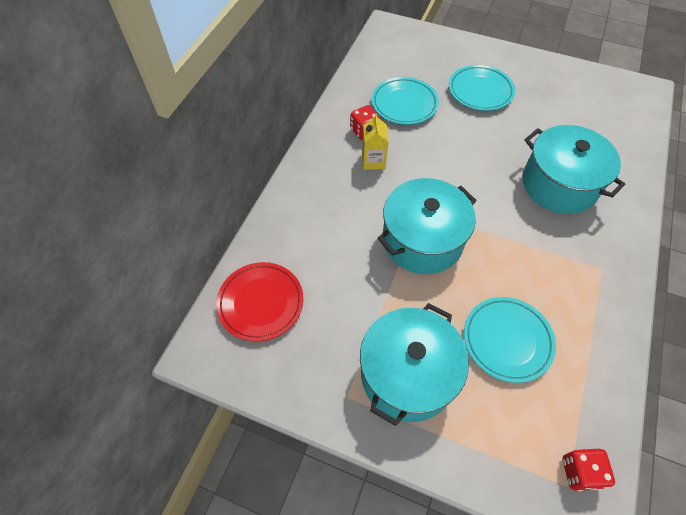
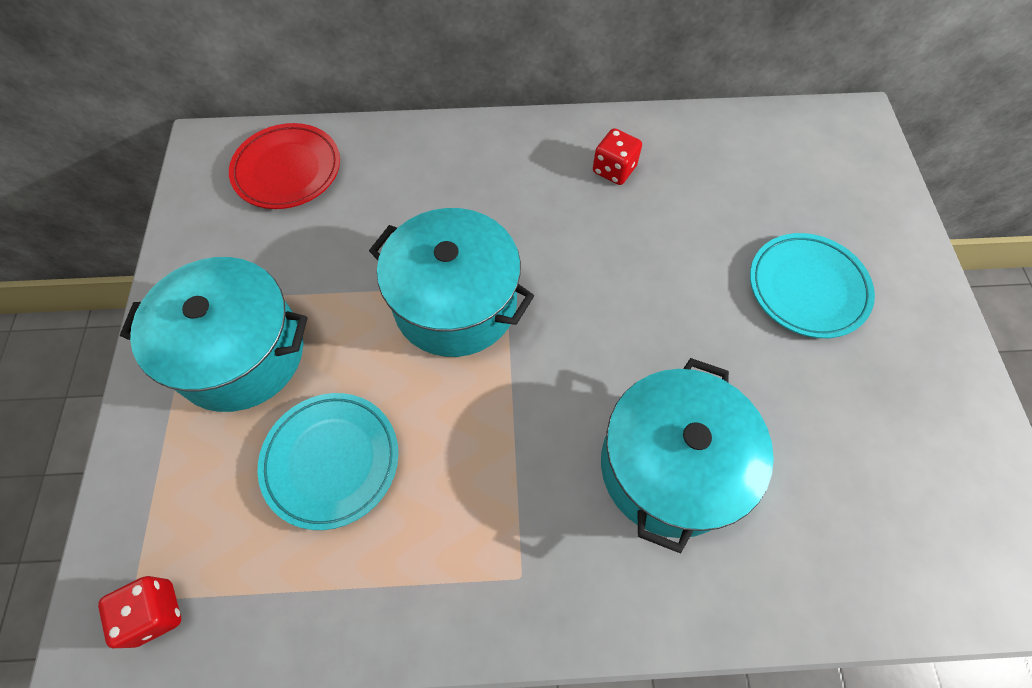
camera: 65 degrees right, 5 degrees up
yellow carton [362,113,389,170] -> none
turquoise plate [372,77,439,125] -> none

